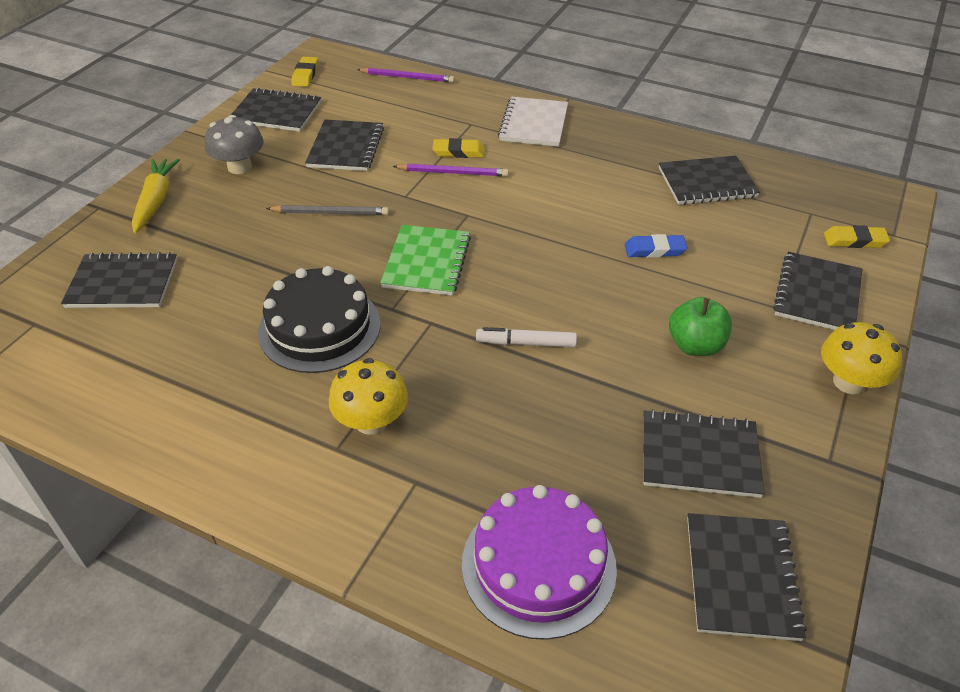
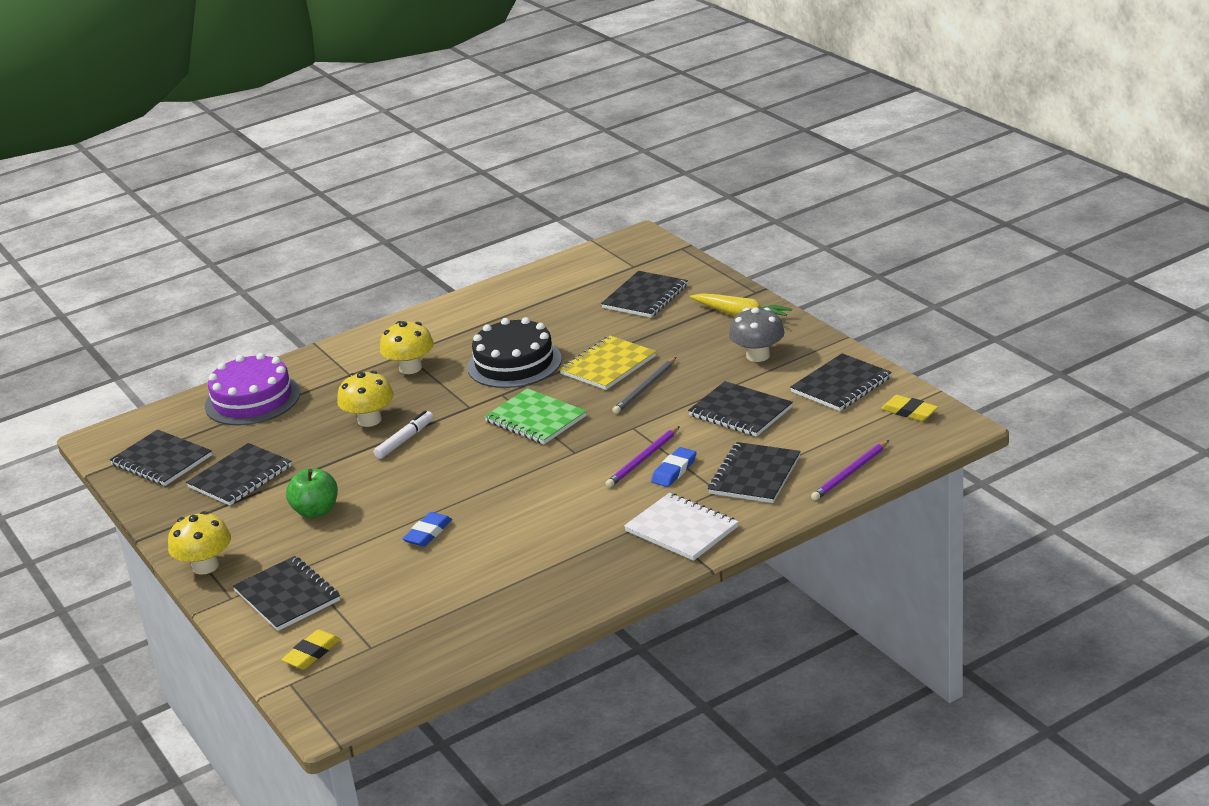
camera: 125 degrees right, 15 degrees down
yellow eraser [432,138,485,158] -> blue eraser [651,447,696,487]
black notebook [659,156,760,205] -> black notebook moved to [708,442,801,503]
none -> yellow mushroom [337,371,394,427]
none -> yellow notebook [559,336,656,390]

